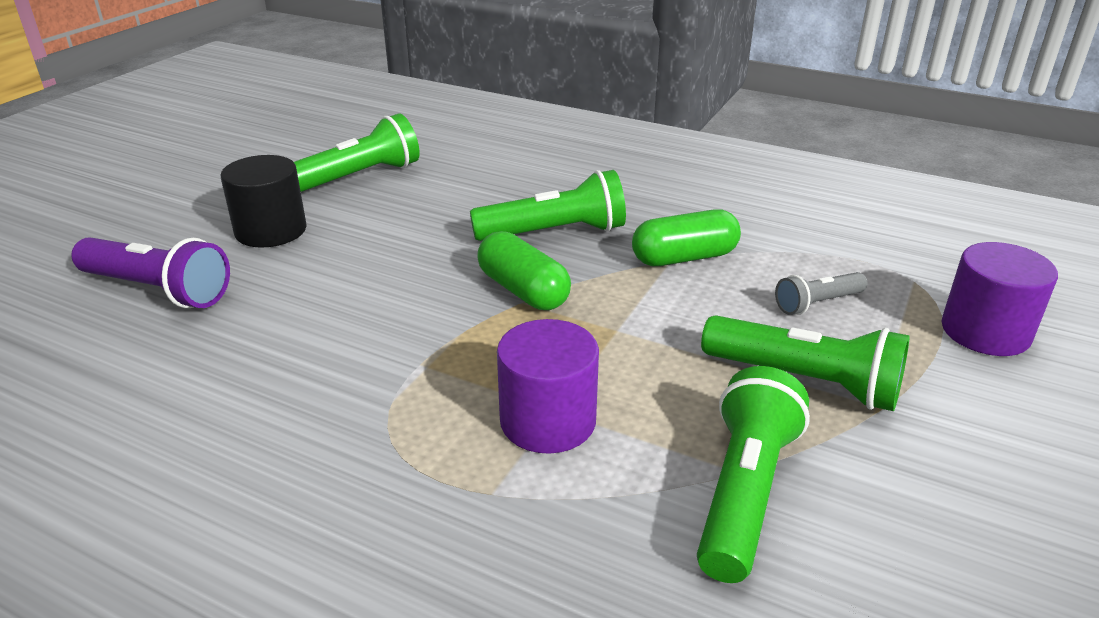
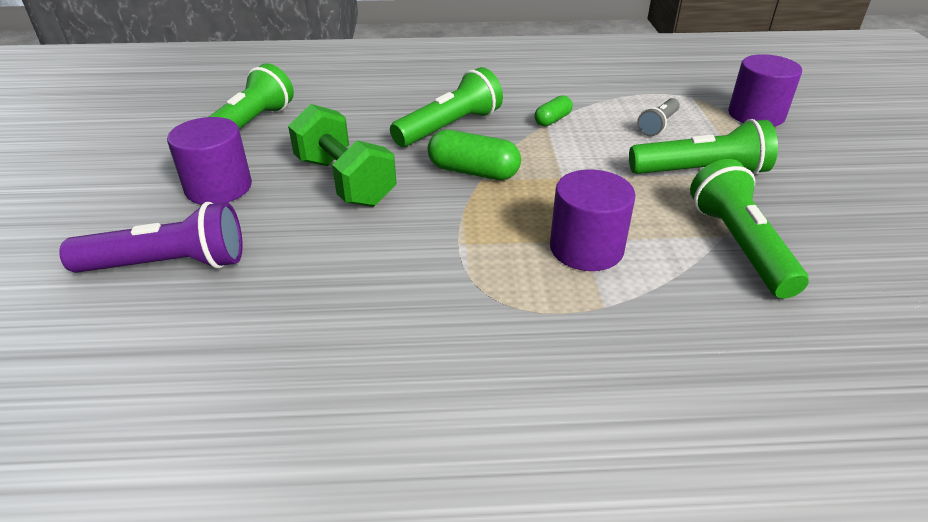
camera: 30 degrees left, 5 degrees up
black cylinder [221,155,307,248] -> purple cylinder [167,117,252,205]
green capsule [632,210,741,266] -> green capsule [534,95,573,126], size x0.59
none -> green dumbbell [288,104,397,207]

